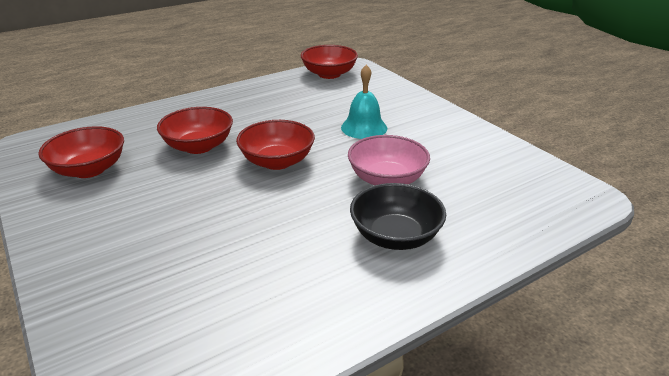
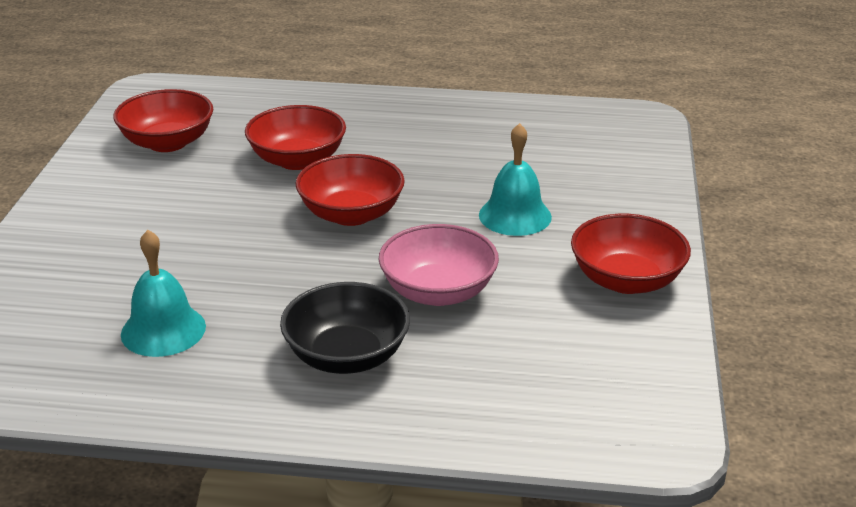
camera: 40 degrees right, 0 degrees up
red bowl [301,45,358,79] -> red bowl moved to [571,214,691,294]
none -> turquoise bell [121,230,206,357]

